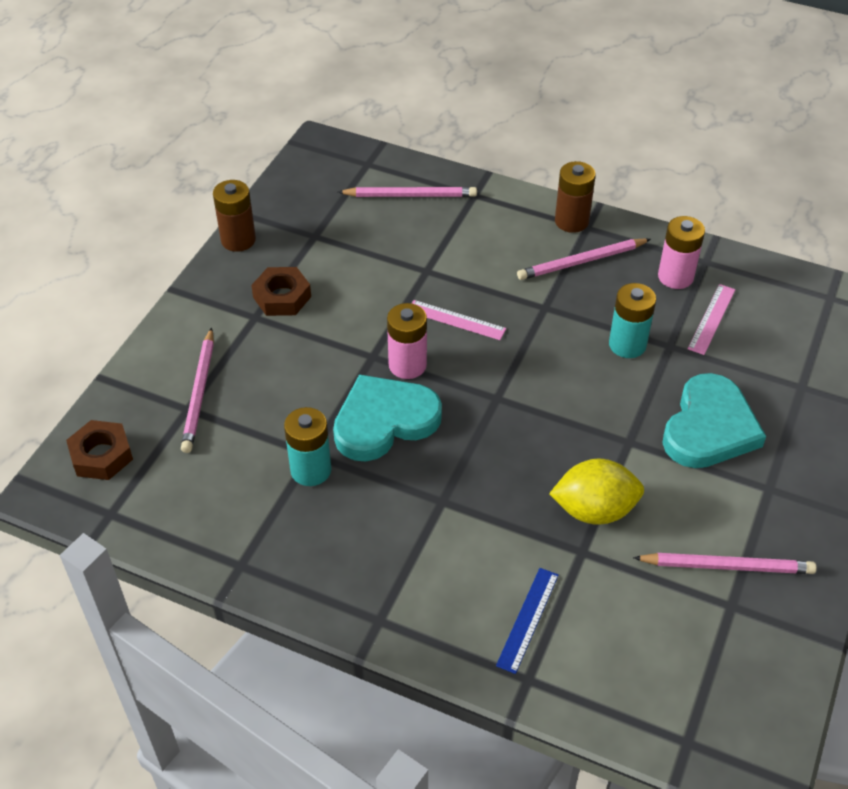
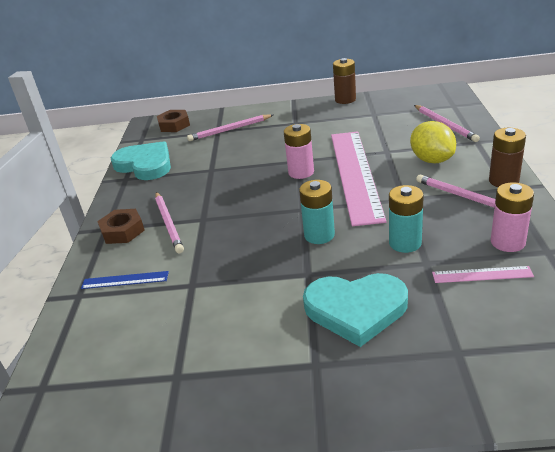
camera: 70 degrees right, 15 degrees down
brown nut [251,267,311,316] -> brown nut moved to [97,209,145,244]
turquoise battery [284,407,331,486] -> turquoise battery moved to [299,180,335,244]
turquoise heart [333,374,442,461] -> turquoise heart moved to [111,141,171,180]
pink ruler [412,300,506,340] -> pink ruler [331,131,387,226], size x2.47
yellow lemon [549,459,644,525] -> yellow lemon moved to [410,121,456,163]
pink pencil [633,553,817,574] -> pink pencil moved to [155,192,184,253]

